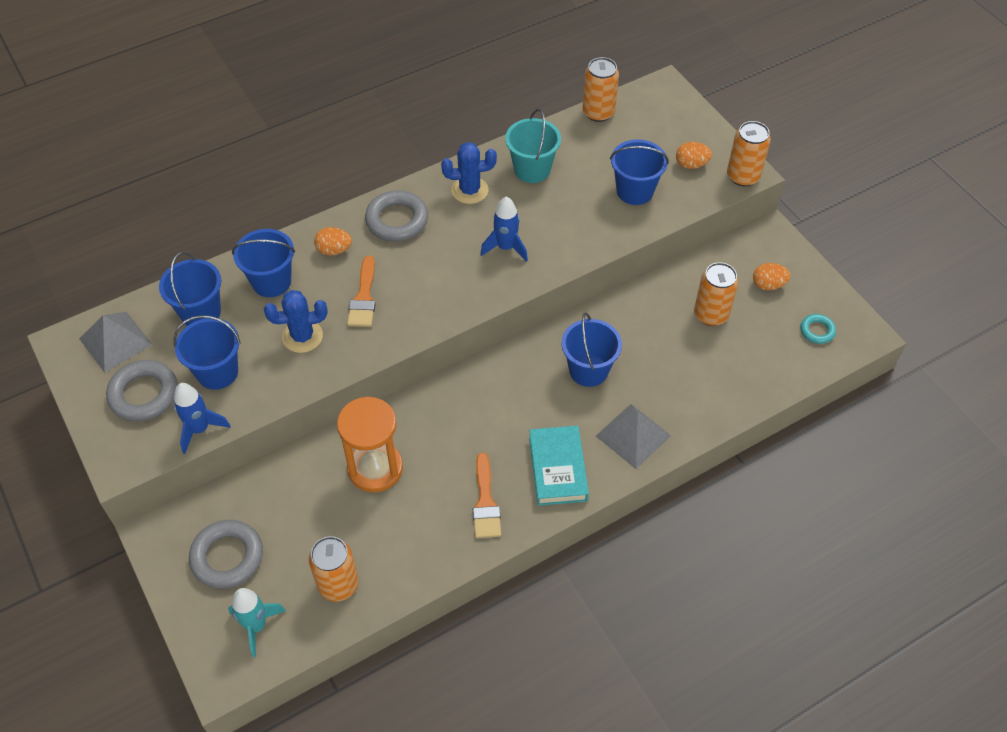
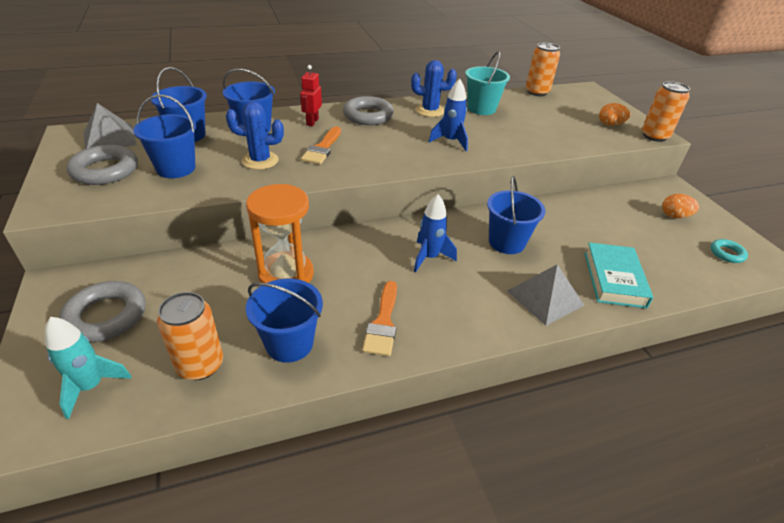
camera: 10 degrees right, 15 degrees down
blue rocket [174,383,230,454] -> blue rocket moved to [414,194,457,272]
orange egg [314,227,352,255] -> red robot [300,65,322,126]
turquoise book [529,426,589,506] -> turquoise book moved to [584,242,653,308]
blue bucket [610,139,669,205] -> blue bucket moved to [246,278,323,363]
orange can [694,262,738,326] -> none

